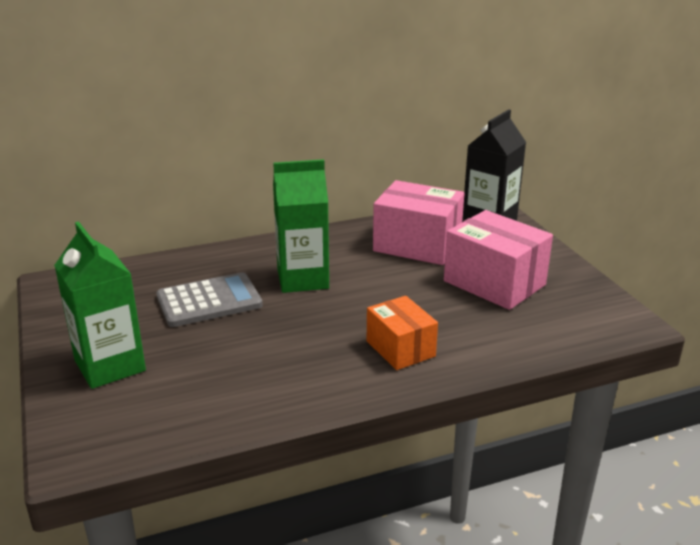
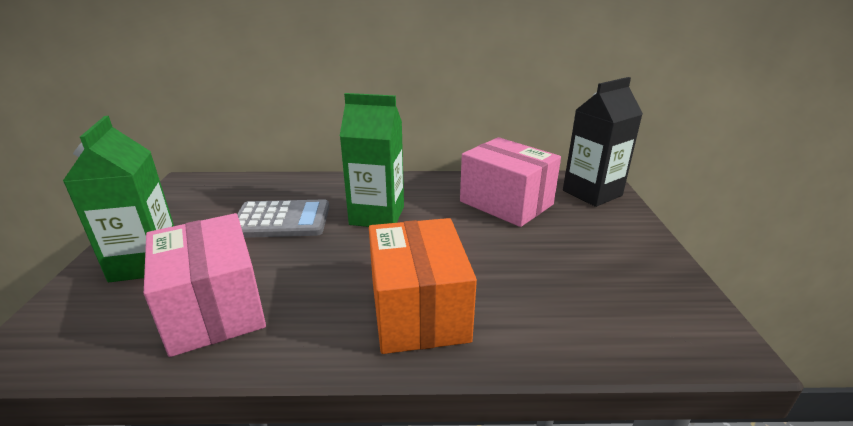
camera: 20 degrees right, 0 degrees up
orange box [367,296,438,370] -> orange box [369,218,477,354], size x1.59
pink box [444,210,553,310] -> pink box moved to [144,213,266,357]

